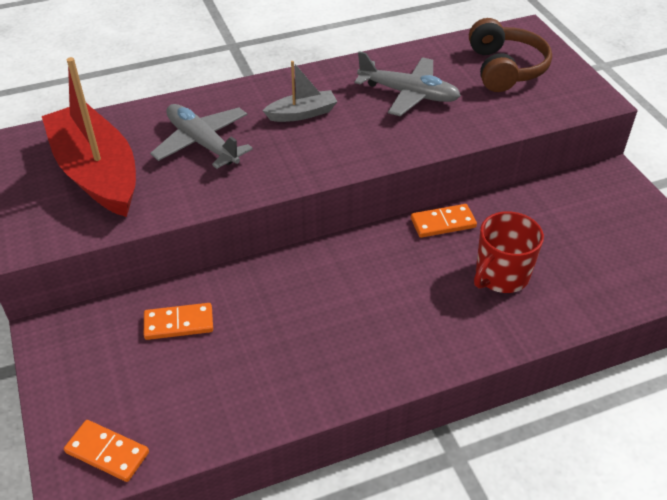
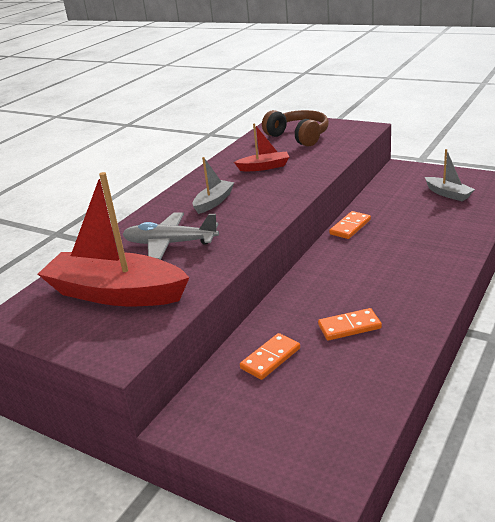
camera: 35 degrees left, 15 degrees down
orange domino [64,420,149,482] -> orange domino moved to [318,308,382,341]
grey plane [354,51,461,116] -> red boat [234,123,289,171]
red mug [474,211,544,293] -> none
none -> grey boat [425,149,475,201]

